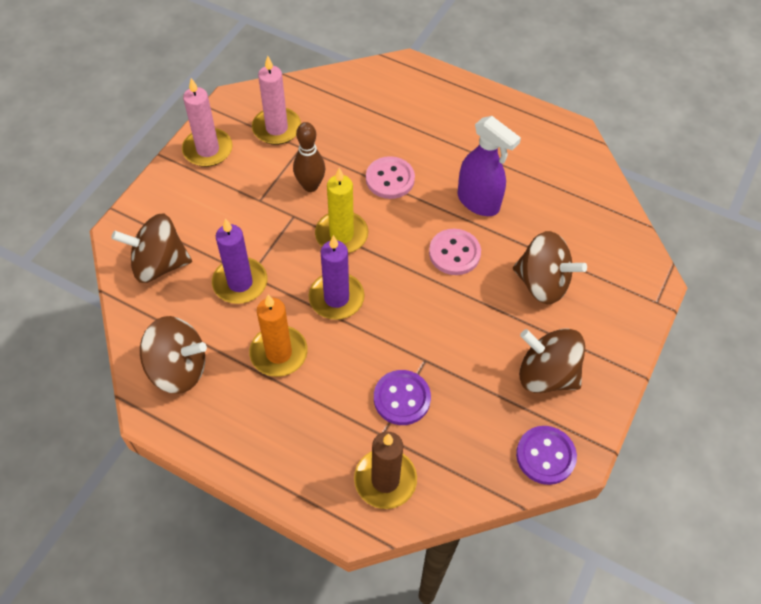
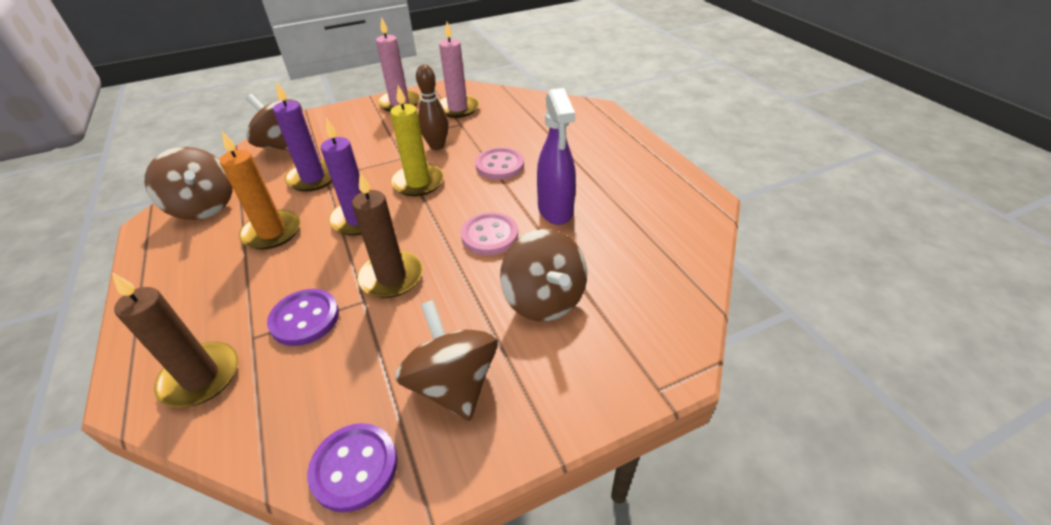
camera: 40 degrees right, 15 degrees down
none -> brown candle [352,172,423,298]

